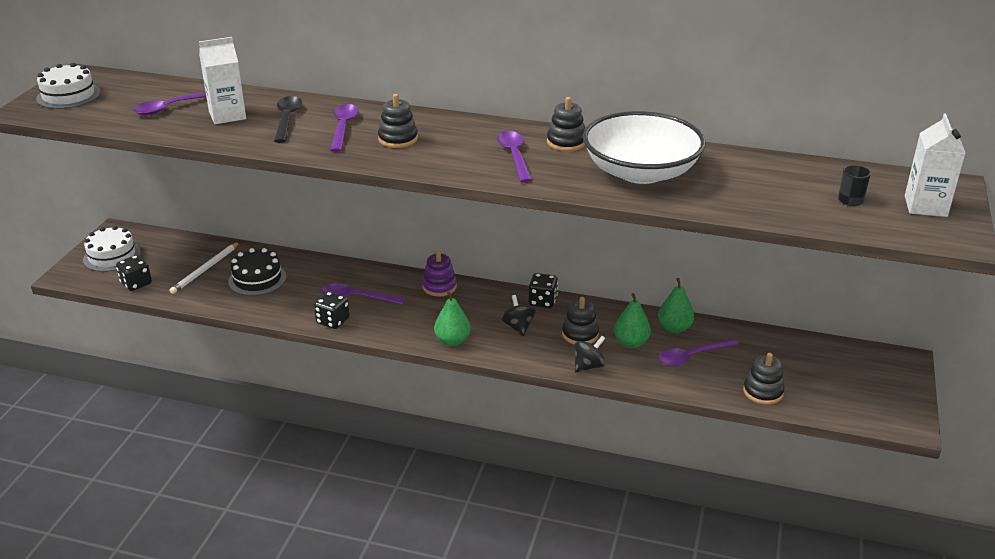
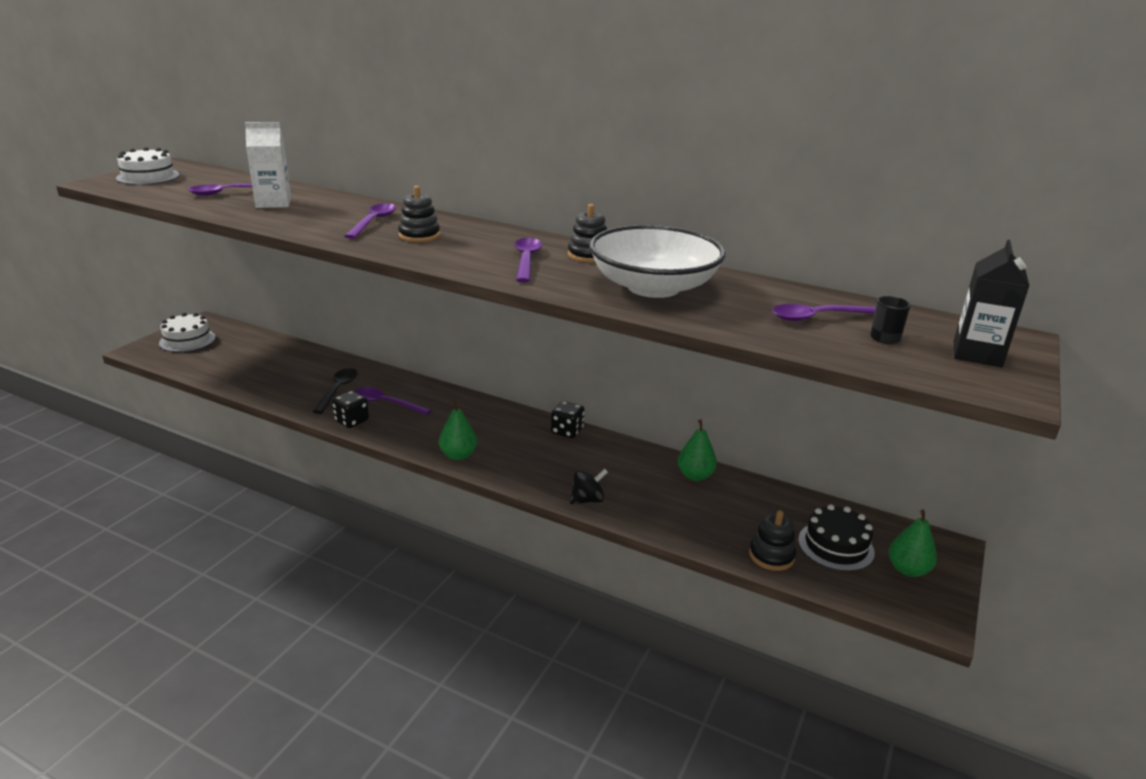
camera: 10 degrees right, 5 degrees down
black dice [116,255,152,291] -> none
white pencil [170,242,239,294] -> none
black cake [228,248,286,296] -> black cake moved to [798,504,875,571]
black spoon [274,96,302,143] -> black spoon moved to [313,368,358,414]
purple stacking toy [422,250,457,296] -> none
black spinning top [501,295,536,336] -> none
black stacking toy [562,297,599,345] -> none
green pear [614,293,651,348] -> green pear moved to [889,510,937,577]
purple spoon [658,339,739,367] -> purple spoon moved to [772,304,876,321]
white carton [905,113,965,217] -> black carton [954,240,1029,367]

